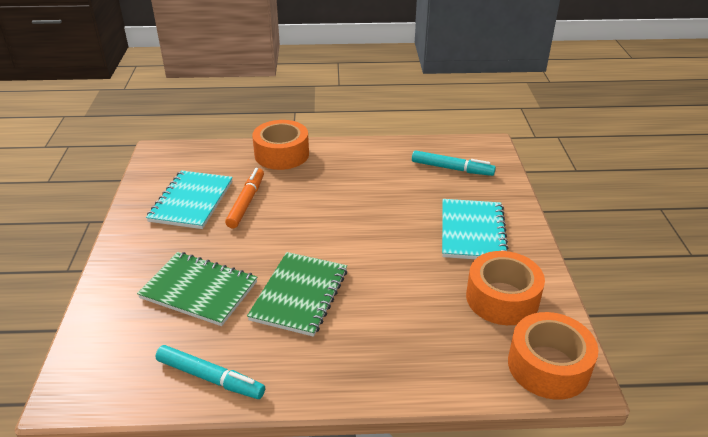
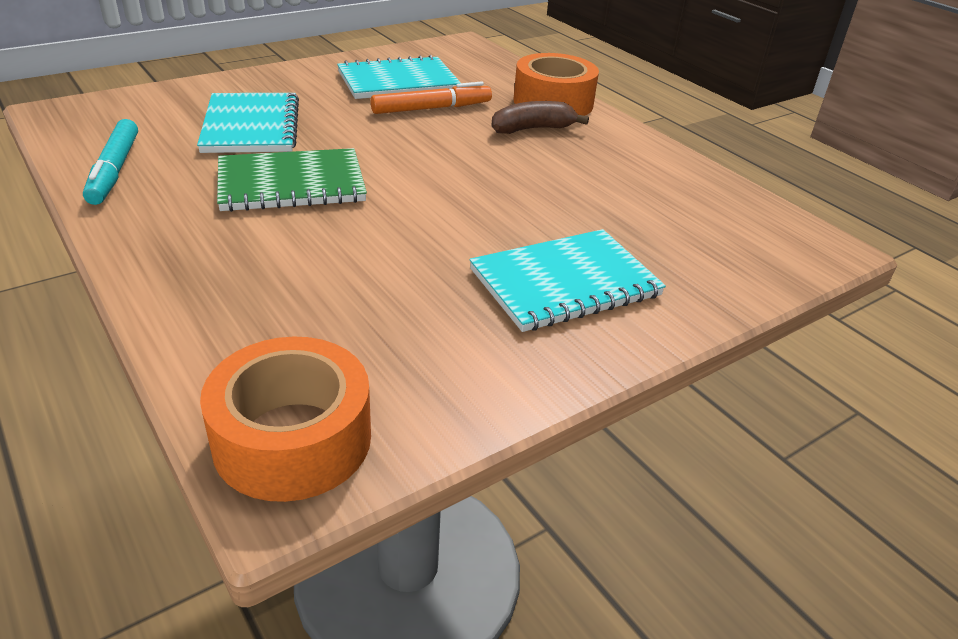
camera: 55 degrees right, 0 degrees up
green notebook [137,252,257,326] -> turquoise notebook [197,93,299,153]
turquoise marker [412,150,496,176] -> none
orange tape [466,251,545,325] -> none
none -> brown banana [491,101,589,134]

